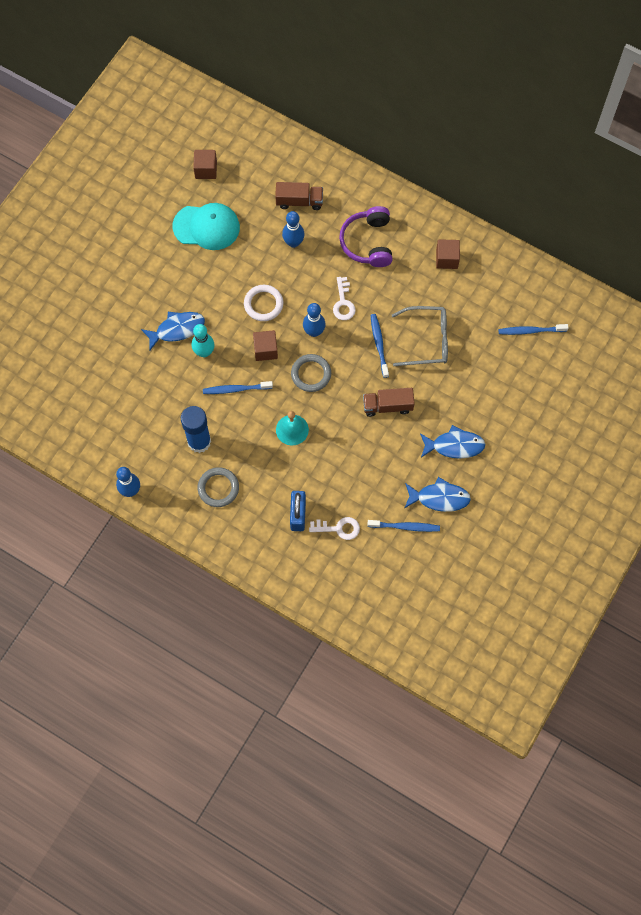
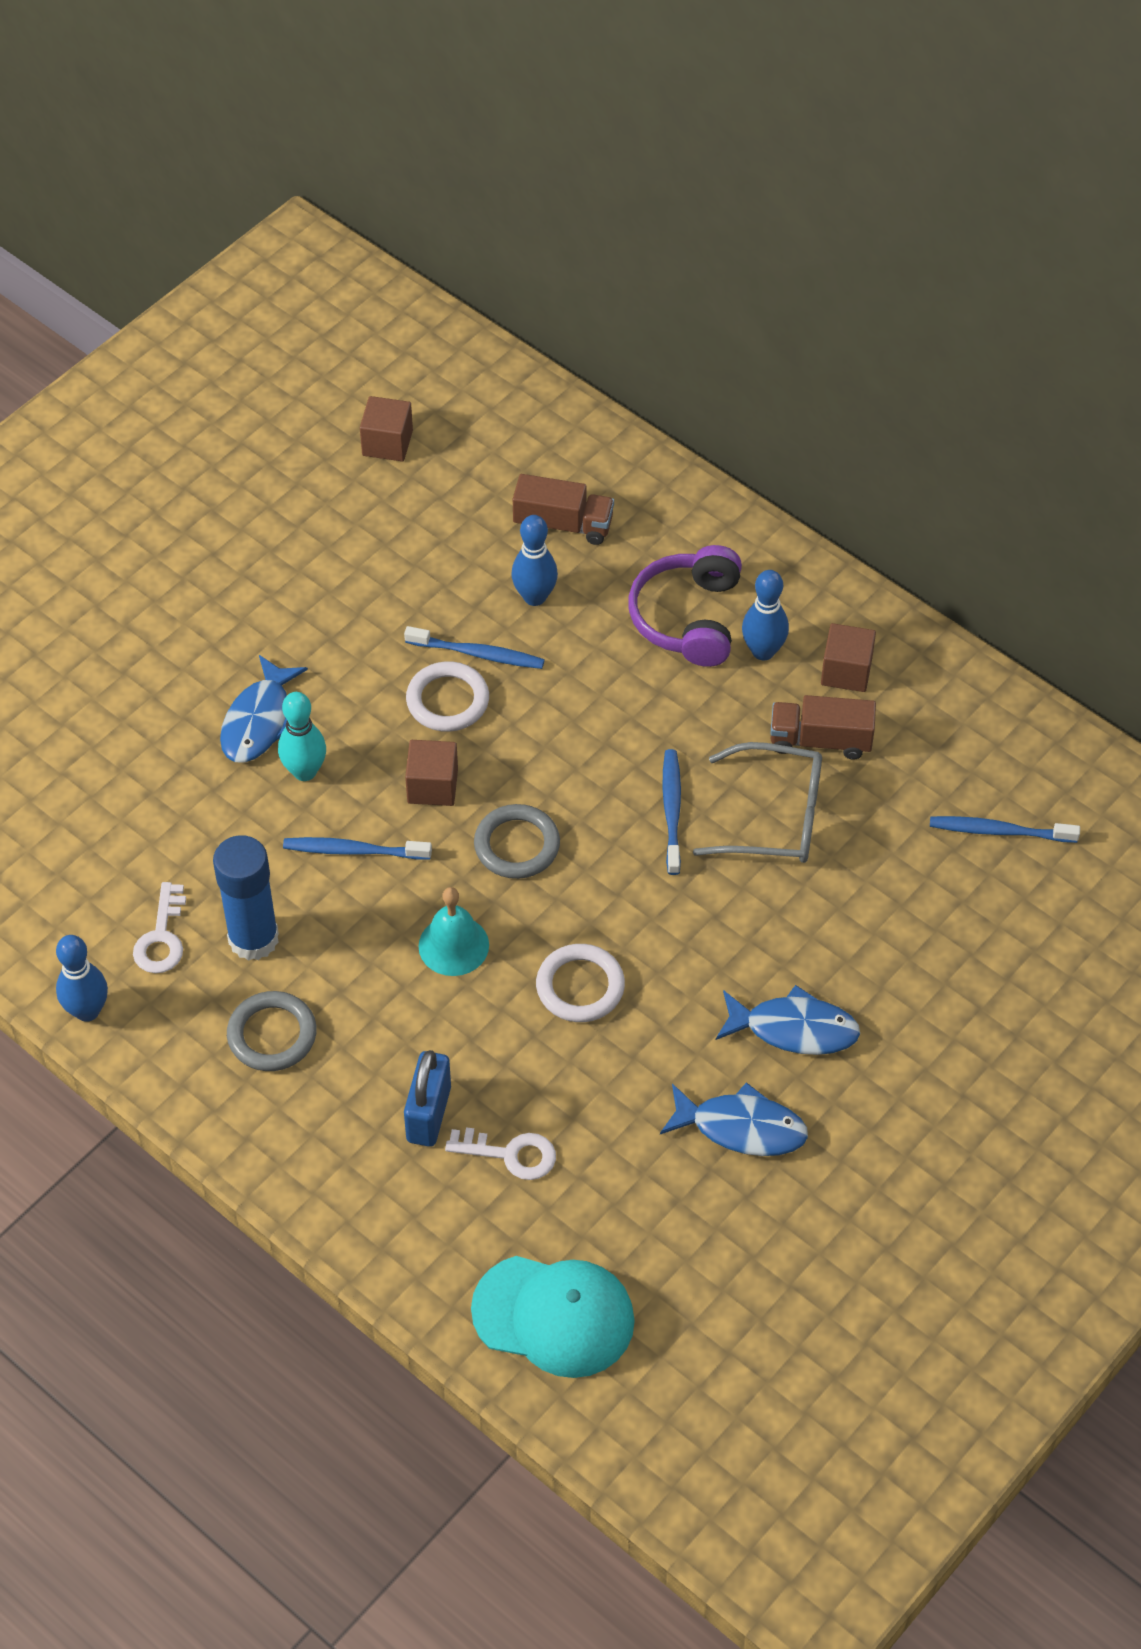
camera: 10 degrees right, 15 degrees down
blue fish [141,312,205,351] -> blue fish turned 120 degrees clockwise [220,655,308,763]
turquoise cap [173,203,240,250] -> turquoise cap moved to [471,1256,635,1378]
blue bowling pin [303,303,326,337] -> blue bowling pin moved to [742,570,789,661]
white key [333,277,356,320] -> white key moved to [133,882,186,973]
brown truck [363,388,415,417] -> brown truck moved to [770,695,876,760]
blue toothbrush [367,520,440,532] -> blue toothbrush moved to [404,626,545,669]
none -> white ring [536,944,625,1022]

